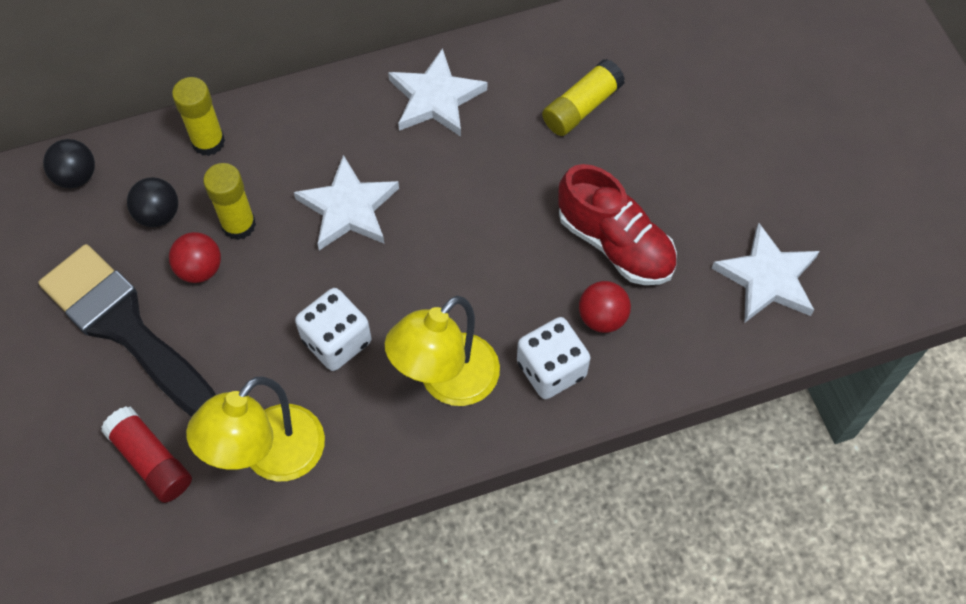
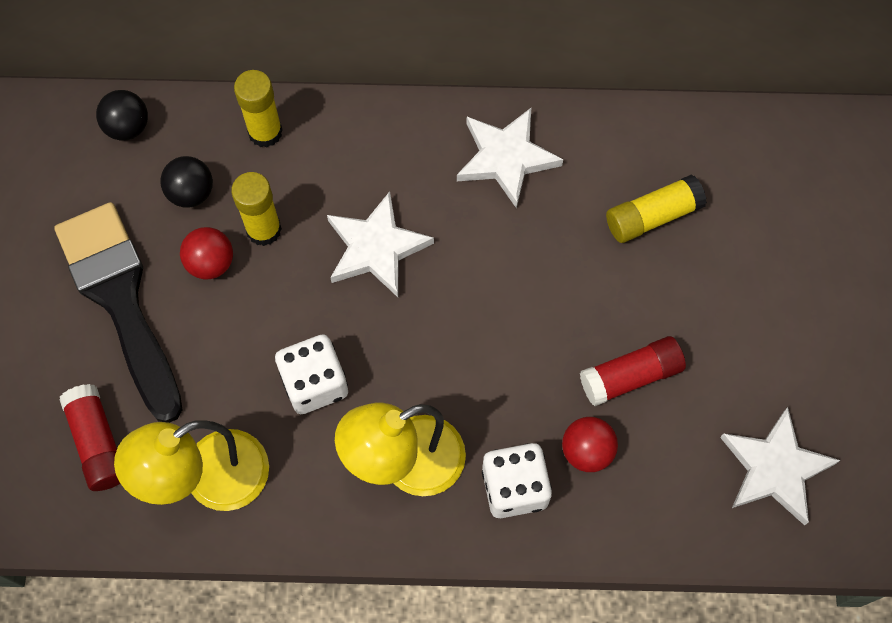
camera: 20 degrees right, 5 degrees up
red shoe [558,164,677,285] -> red glue stick [580,336,686,406]

